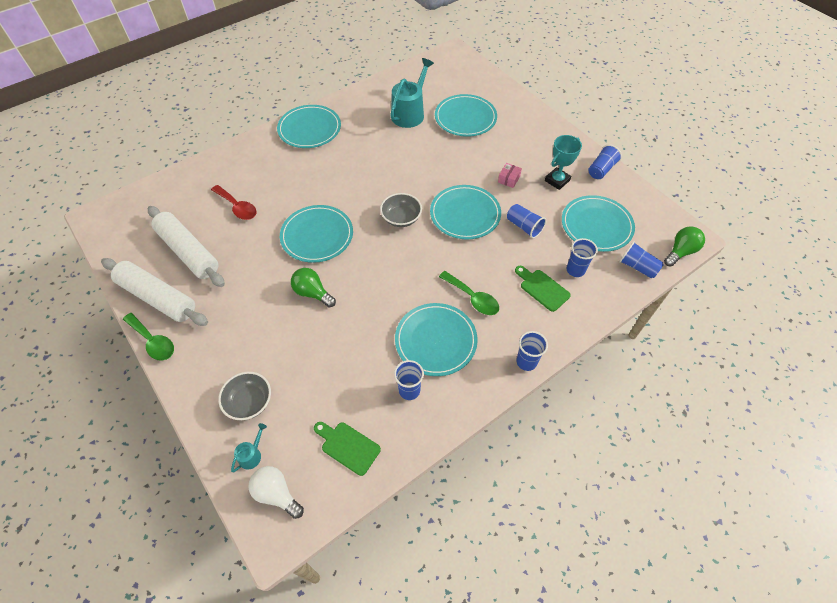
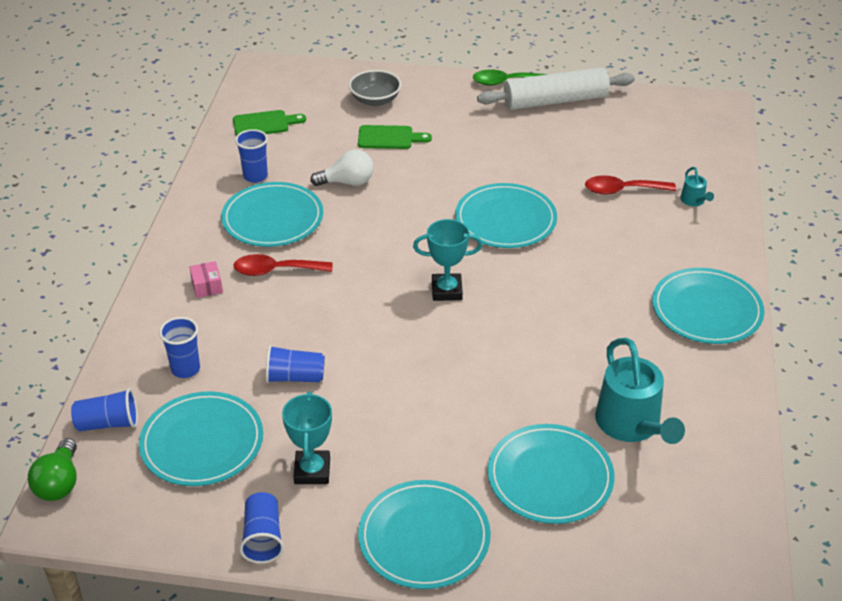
camera: 135 degrees right, 15 degrees down
white rolling pin [148,206,225,287] -> none
turquoise watering can [231,423,267,472] -> turquoise watering can moved to [680,167,714,206]
white light bulb [248,466,304,519] -> white light bulb moved to [310,150,374,186]
green light bulb [291,268,336,307] -> none
grey bowl [380,193,422,227] -> turquoise trophy [413,219,483,301]
turquoise plate [430,185,501,240] -> turquoise plate moved to [358,480,491,589]
green spoon [439,271,499,315] -> red spoon [233,254,333,276]
pink box [498,163,522,188] -> pink box moved to [189,261,223,298]
green cutting board [515,266,571,312] -> green cutting board moved to [358,125,432,149]
blue cup [516,331,548,371] -> none

